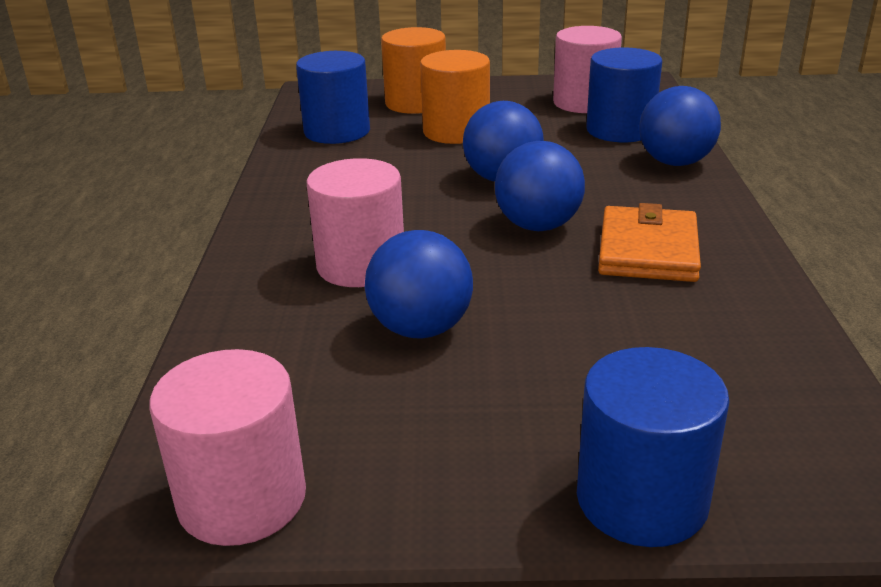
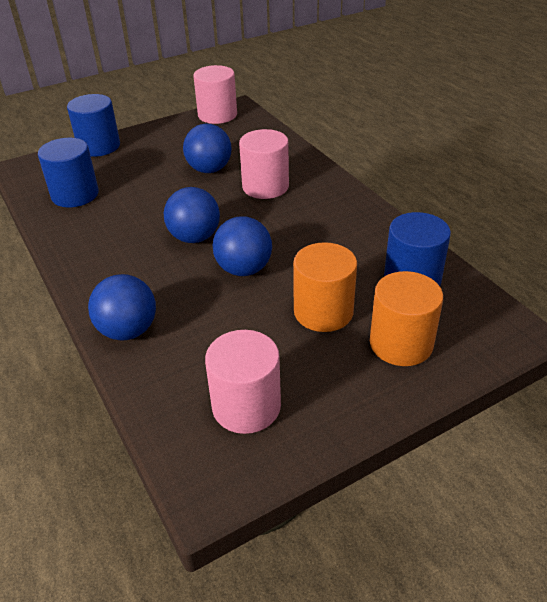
camera: 150 degrees right, 10 degrees up
blue cylinder [586,48,662,142] -> blue cylinder moved to [38,138,99,208]
orange wallet [598,203,701,282] -> none

